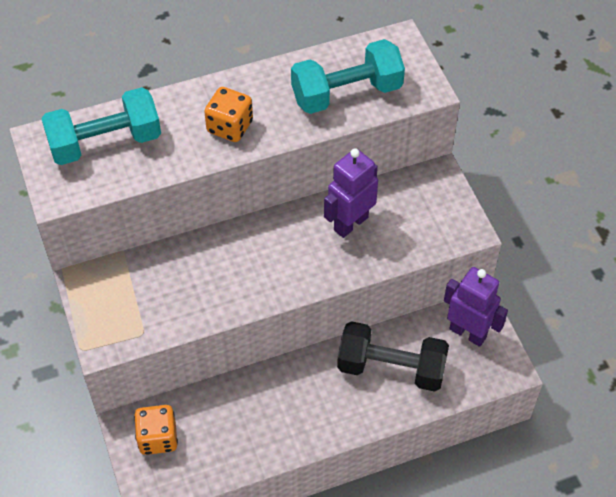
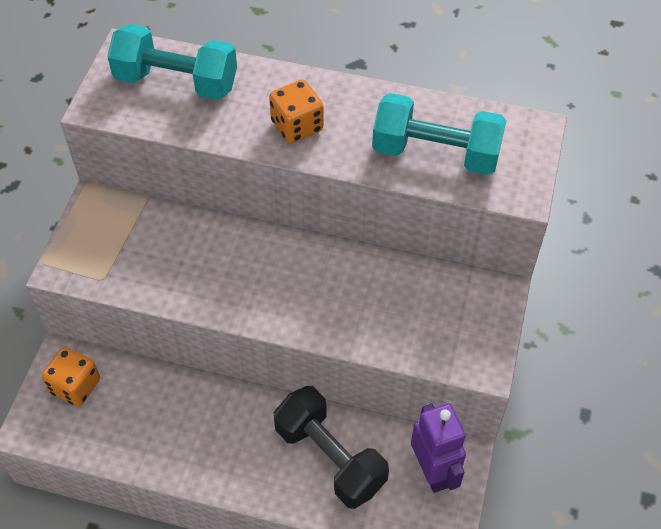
camera: 35 degrees right, 0 degrees up
purple robot [324,148,378,238] -> none

